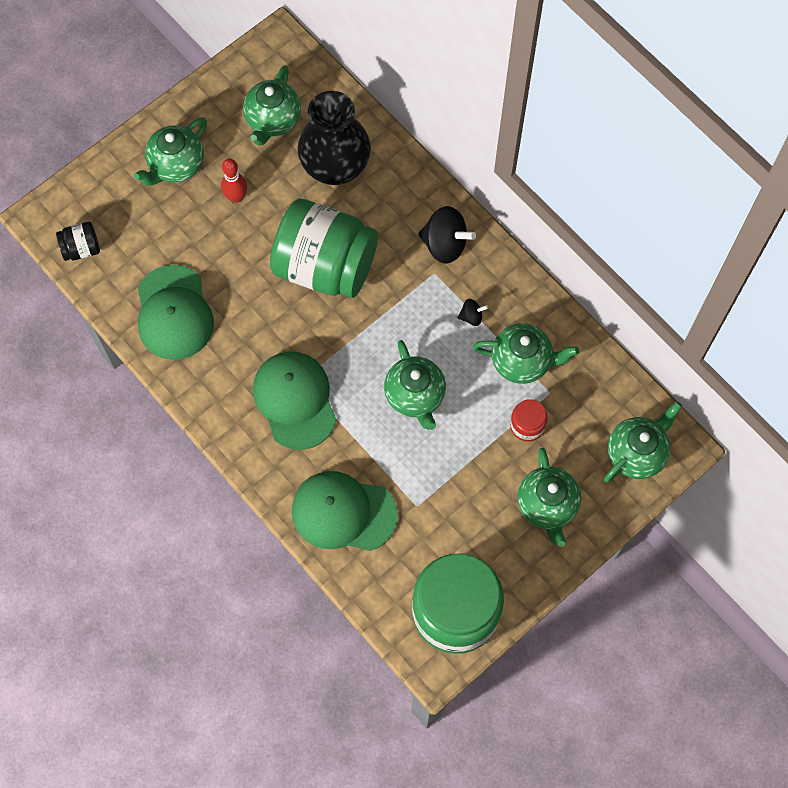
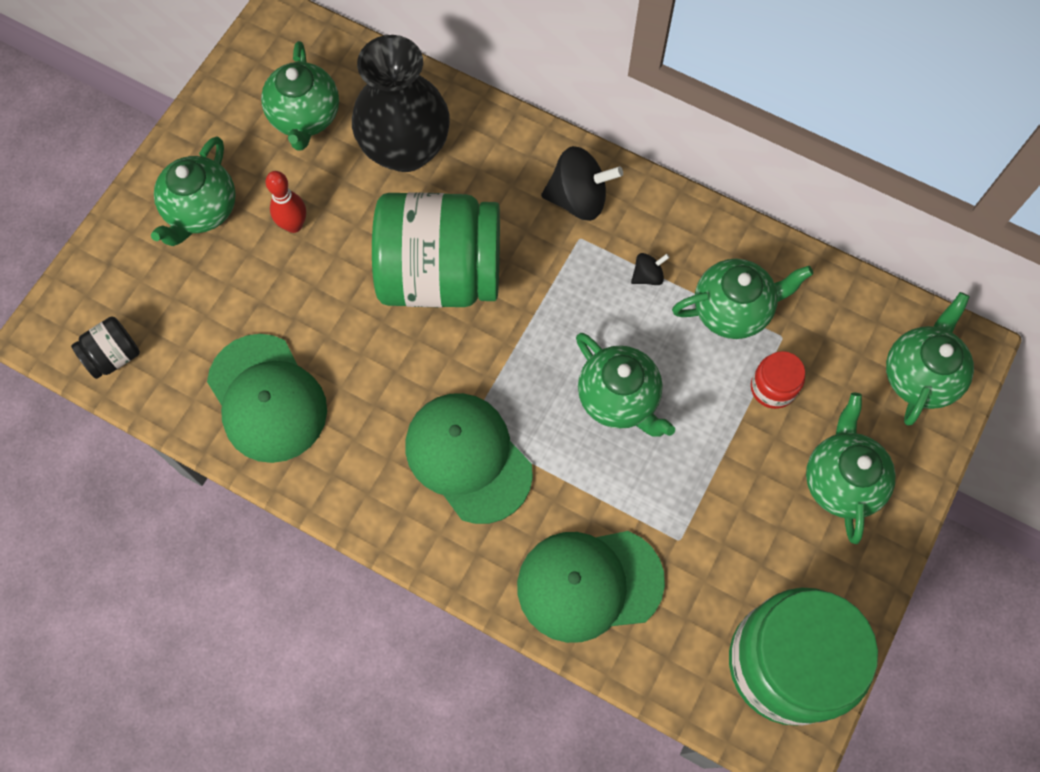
camera: 20 degrees left, 0 degrees up
green teapot [518,448,581,547] -> green teapot turned 150 degrees counterclockwise [806,393,896,544]

